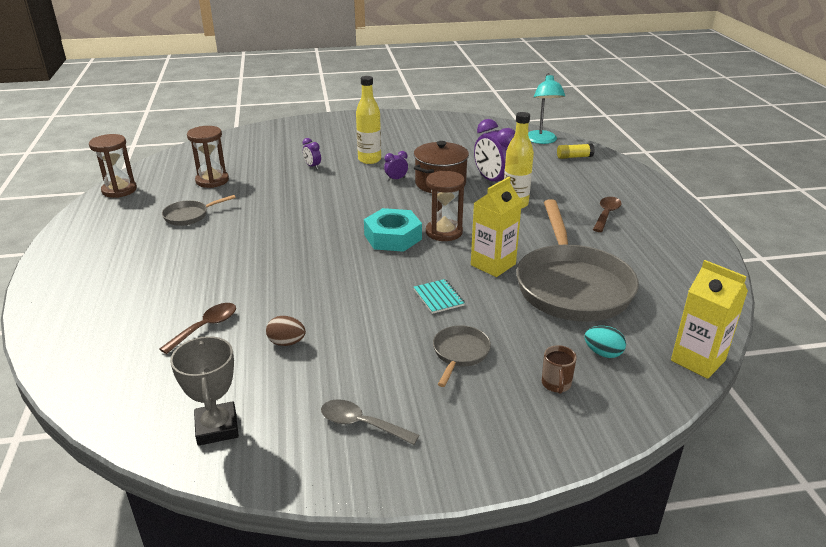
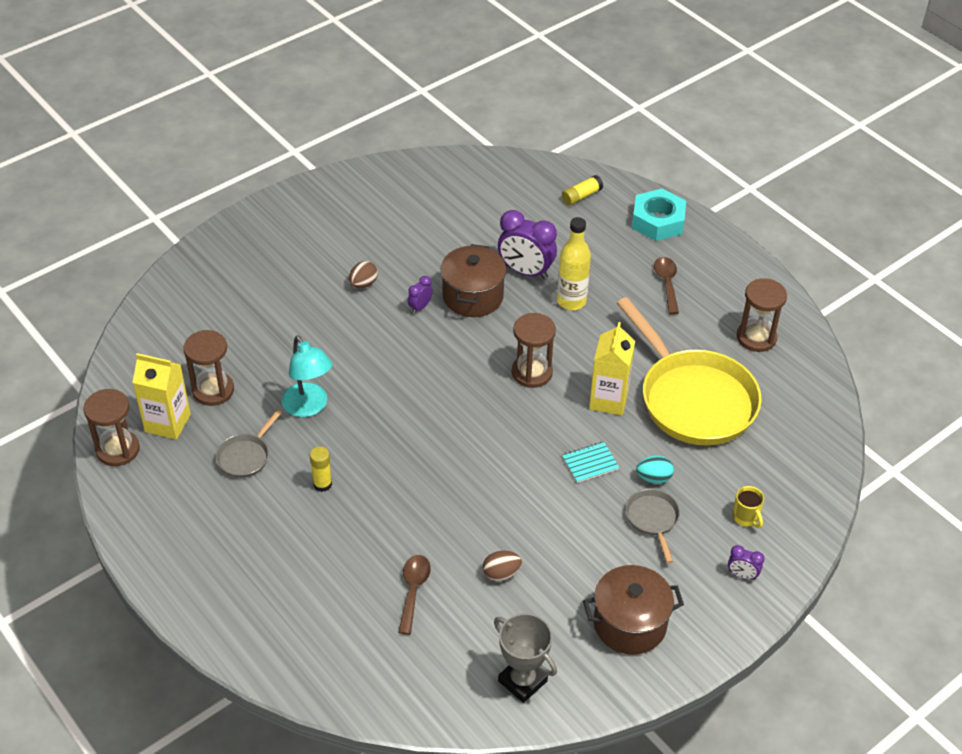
camera: 30 degrees left, 15 degrees up
purple clock [303,138,321,169] -> purple clock moved to [728,545,764,580]
grey spoon [321,399,419,445] -> brown pot [583,565,684,655]
yellow bottle [356,76,381,164] -> brown egg [349,261,378,288]
turquoise nut [364,208,422,252] -> turquoise nut moved to [632,189,686,241]
turquoise notebook [414,279,465,314] -> turquoise notebook turned 60 degrees counterclockwise [562,441,619,483]
grey pan [516,199,639,322] -> yellow pan [617,297,762,445]
turquoise lamp [528,73,565,144] -> turquoise lamp moved to [281,335,332,417]
brown mug [542,345,577,394] -> yellow mug [732,486,764,528]
turquoise egg [584,326,626,358] -> turquoise egg moved to [636,455,674,484]
yellow carton [671,260,748,379] -> yellow carton moved to [132,353,191,440]
none -> yellow glue stick [310,447,332,492]
none -> brown hourglass [737,278,787,352]

